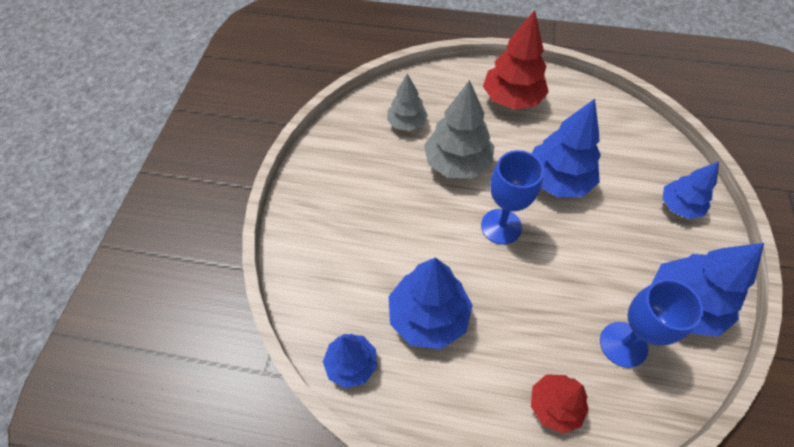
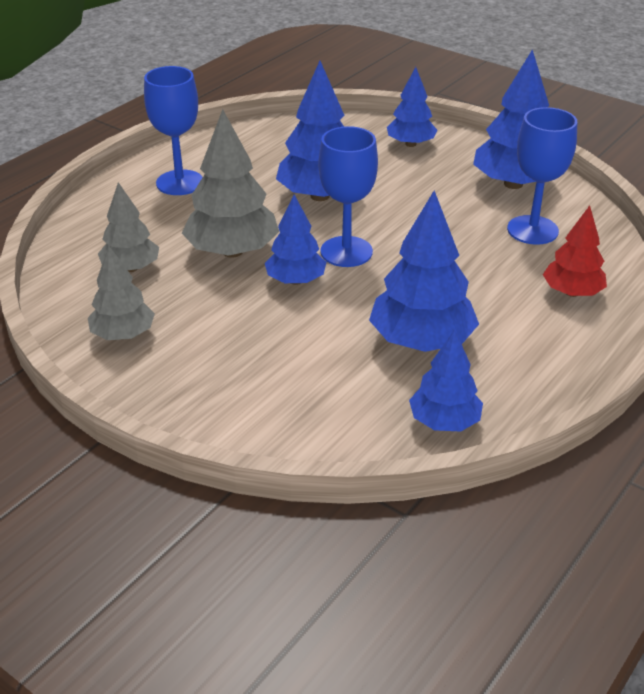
camera: 65 degrees left, 20 degrees down
red tree [483,10,549,110] -> blue goblet [144,66,203,195]
none -> grey tree [88,246,155,340]
none -> blue tree [265,194,326,285]

